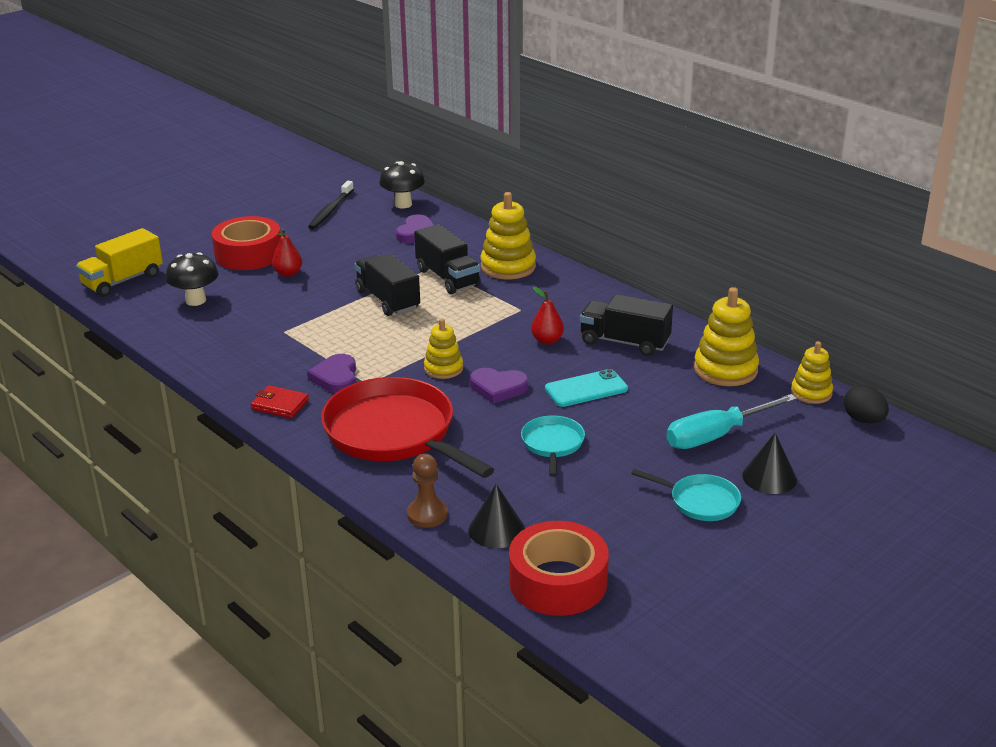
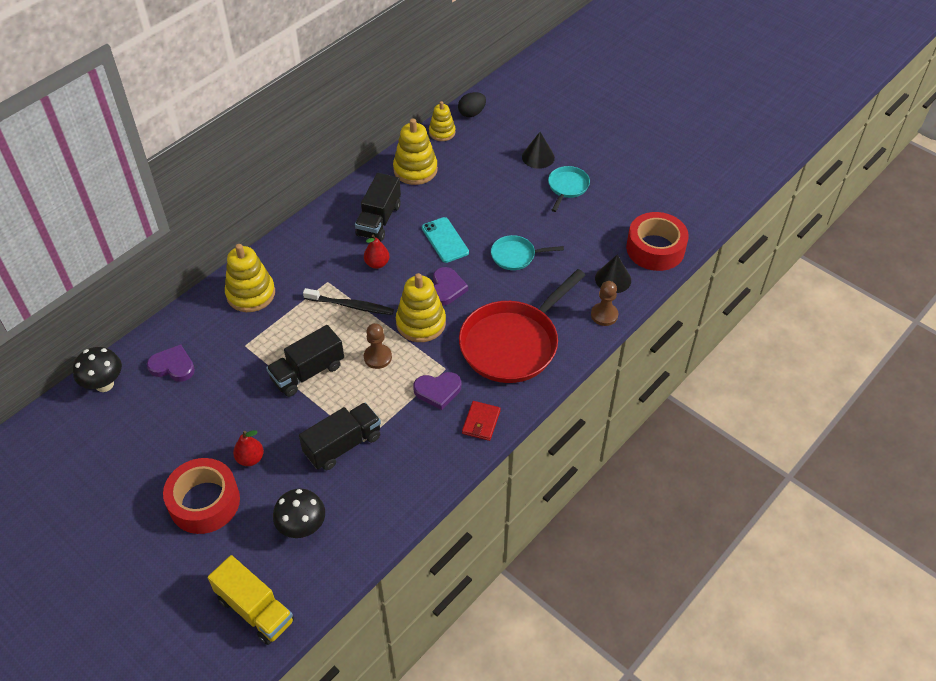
camera: 95 degrees left, 20 degrees up
black toothbrush [308,181,354,229] -> black toothbrush moved to [303,288,394,315]
black truck [414,224,481,294] -> black truck moved to [299,402,381,470]
yellow stacking toy [424,318,463,379] -> yellow stacking toy [396,273,446,342], size x1.61
turquoise screwdriver [666,394,797,449] -> none
none -> brown pawn [364,323,392,369]

